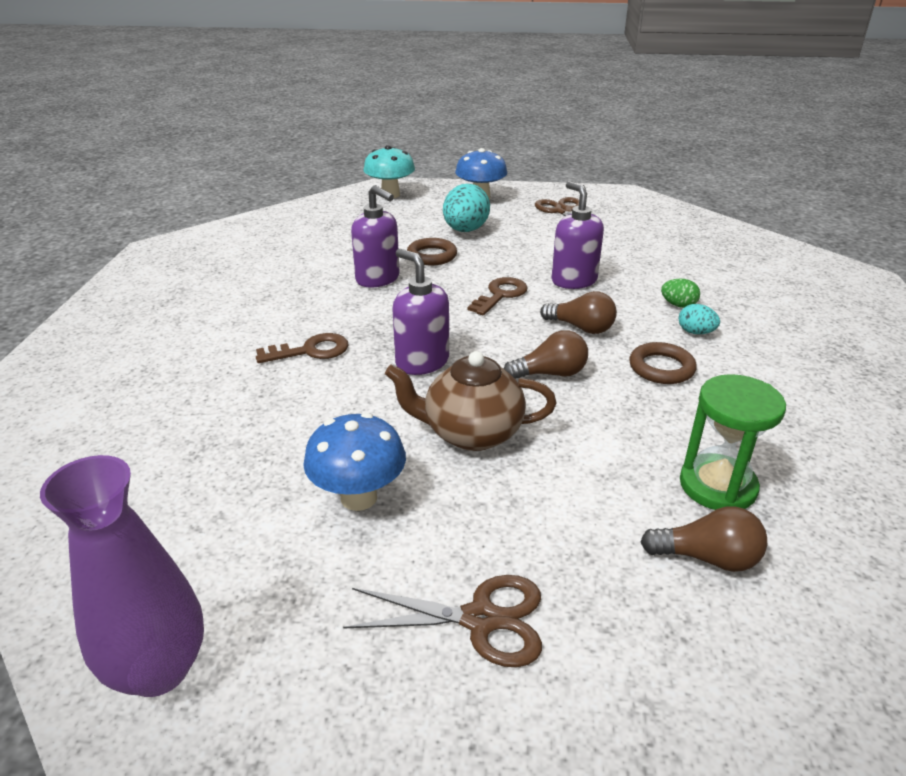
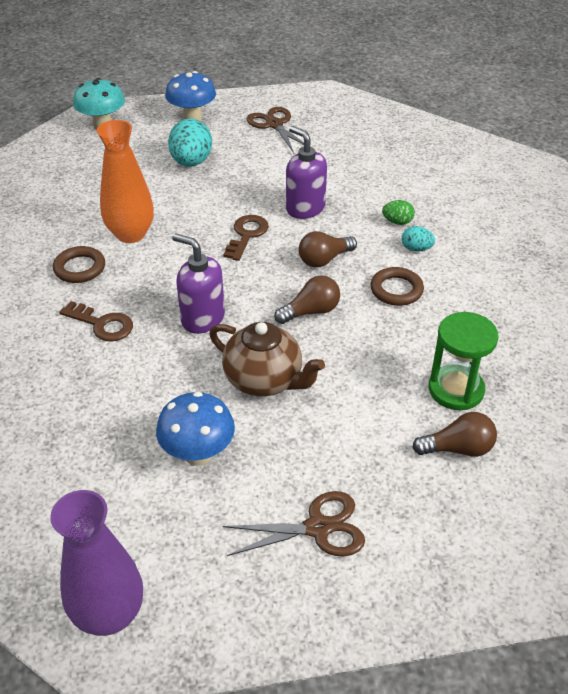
camera: 15 degrees left, 10 degrees up
brown key [256,333,348,363] -> brown key turned 60 degrees clockwise [59,301,133,341]
purple soap dispenser [351,185,399,288] -> orange vase [97,120,154,243]
brown teapot [385,351,557,451] -> brown teapot turned 135 degrees counterclockwise [209,322,325,396]
brown ring [407,238,457,265] -> brown ring moved to [53,246,105,283]
brown light bulb [540,291,617,334] -> brown light bulb turned 135 degrees clockwise [299,231,357,268]

